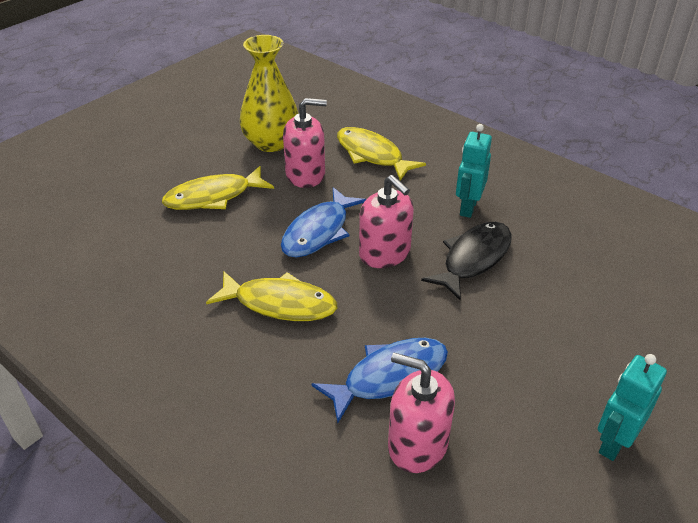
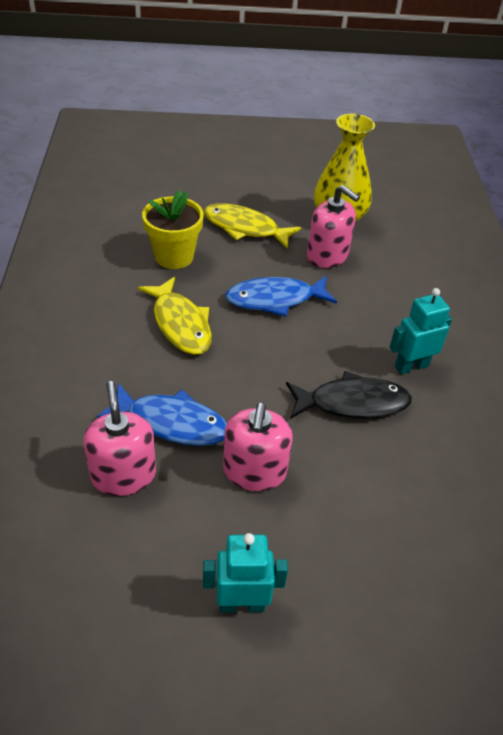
camera: 45 degrees right, 5 degrees up
yellow fish [337,127,426,181] -> none
pink soap dispenser [359,175,414,268] -> pink soap dispenser moved to [223,402,293,491]
none -> yellow flower pot [142,190,204,269]

